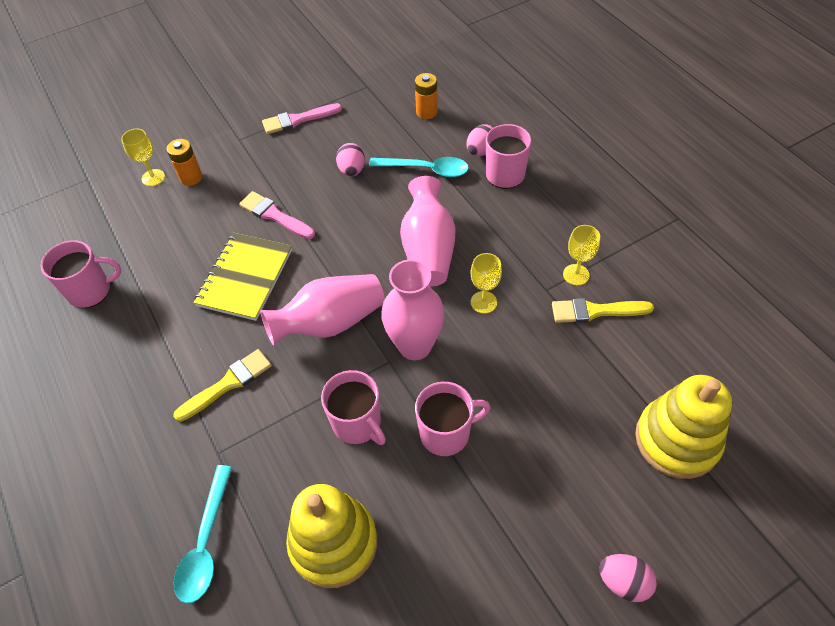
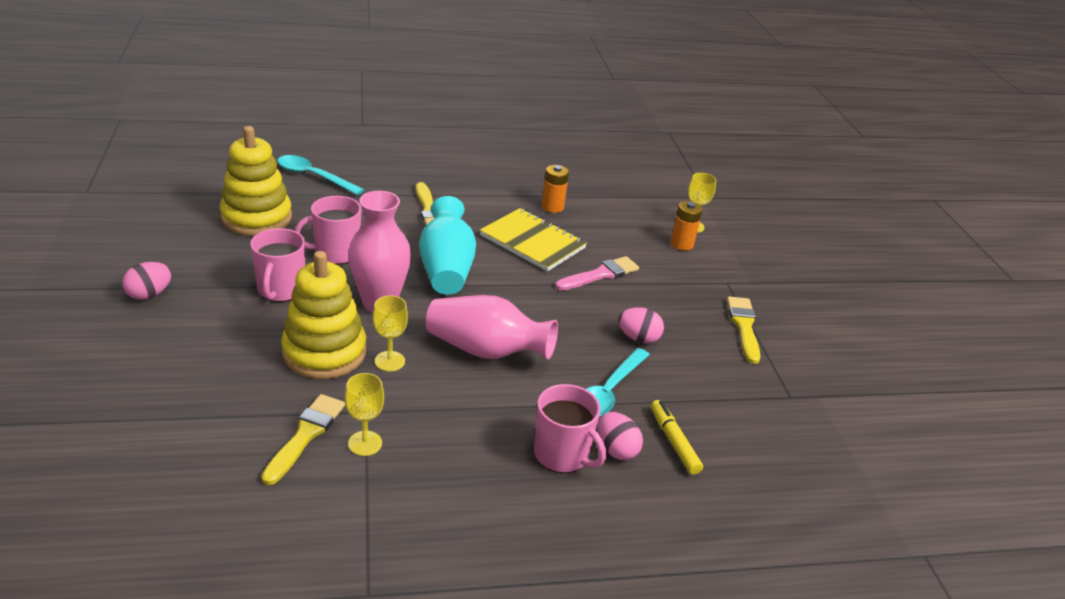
camera: 105 degrees right, 20 degrees down
pink mug [41,240,121,308] -> none
pink vase [260,274,385,346] -> turquoise vase [419,196,476,295]
pink brush [262,103,342,134] -> yellow brush [727,297,761,364]
orange battery [415,73,438,119] -> orange battery moved to [542,165,569,213]
pink egg [599,554,657,602] -> pink egg moved to [122,262,172,300]
yellow stacking toy [635,375,732,479] -> yellow stacking toy moved to [281,251,366,379]
none -> yellow marker [651,400,703,475]

